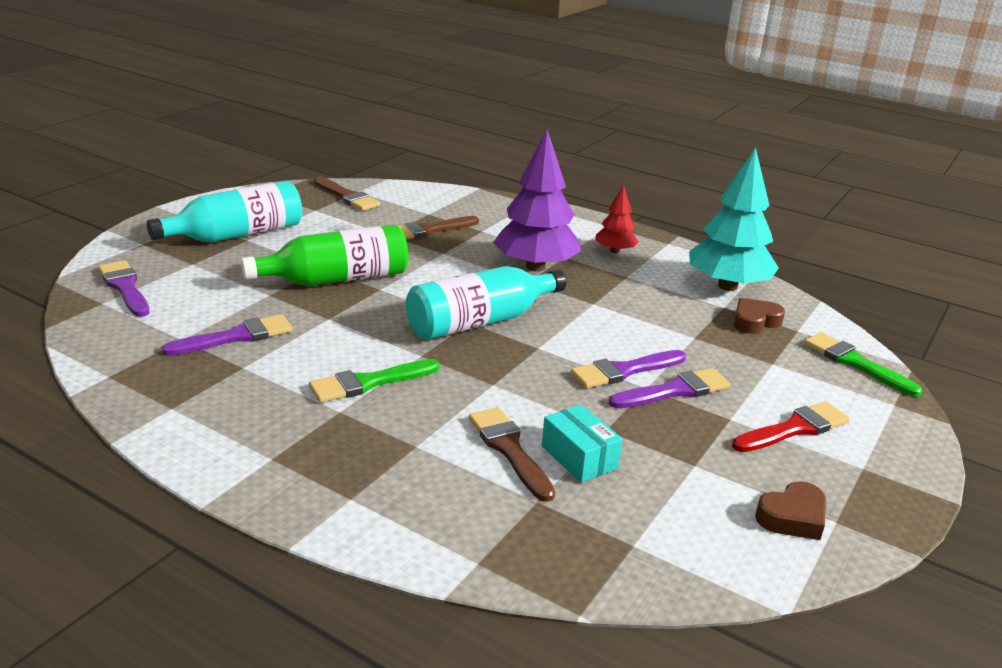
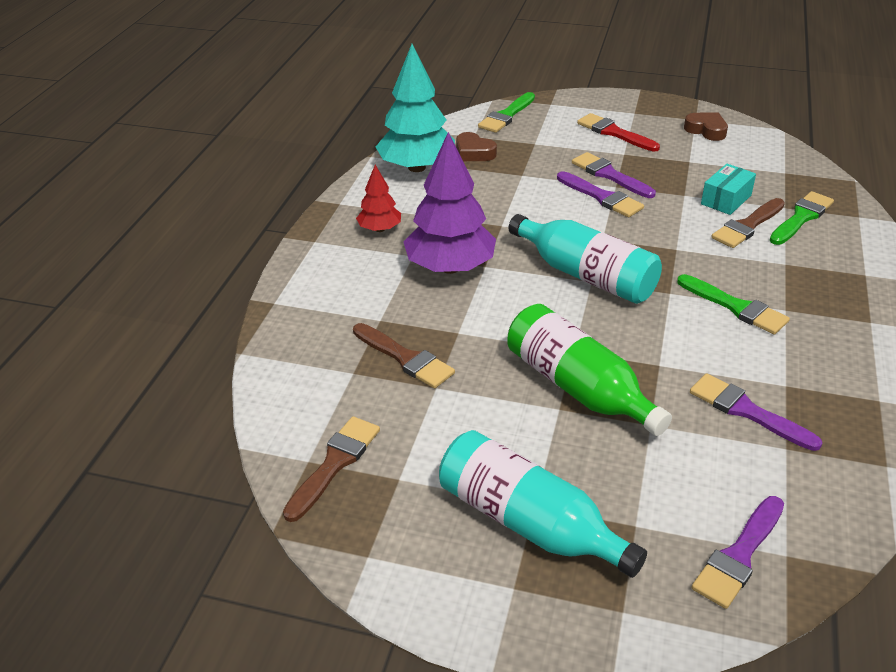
camera: 105 degrees left, 10 degrees up
none -> green brush [769,191,834,245]

